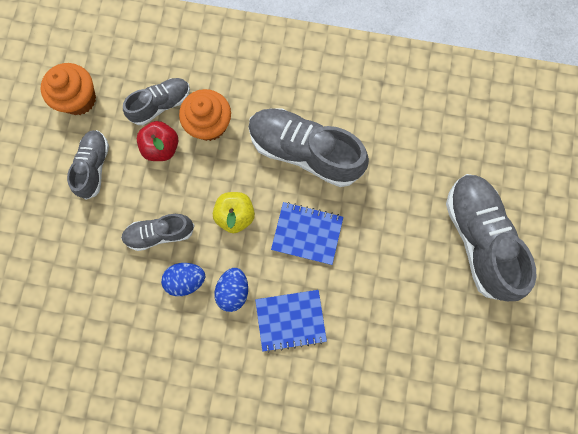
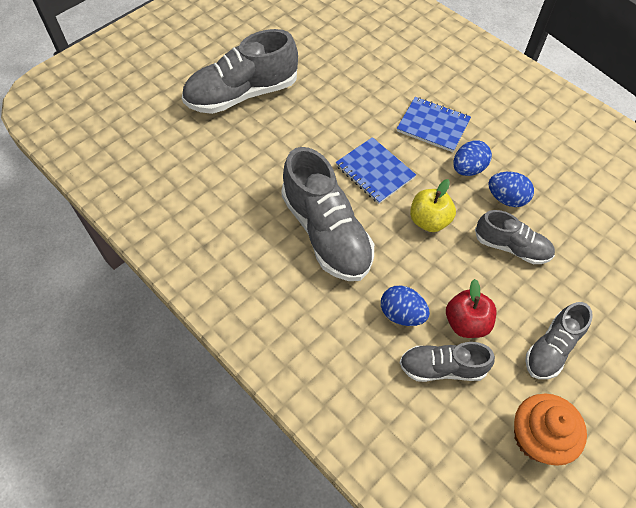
camera: 145 degrees left, 20 degrees down
orange cupcake [179,89,231,141] -> blue egg [381,286,430,326]
grey shoe [446,174,536,301] -> grey shoe turned 45 degrees clockwise [182,29,298,114]

